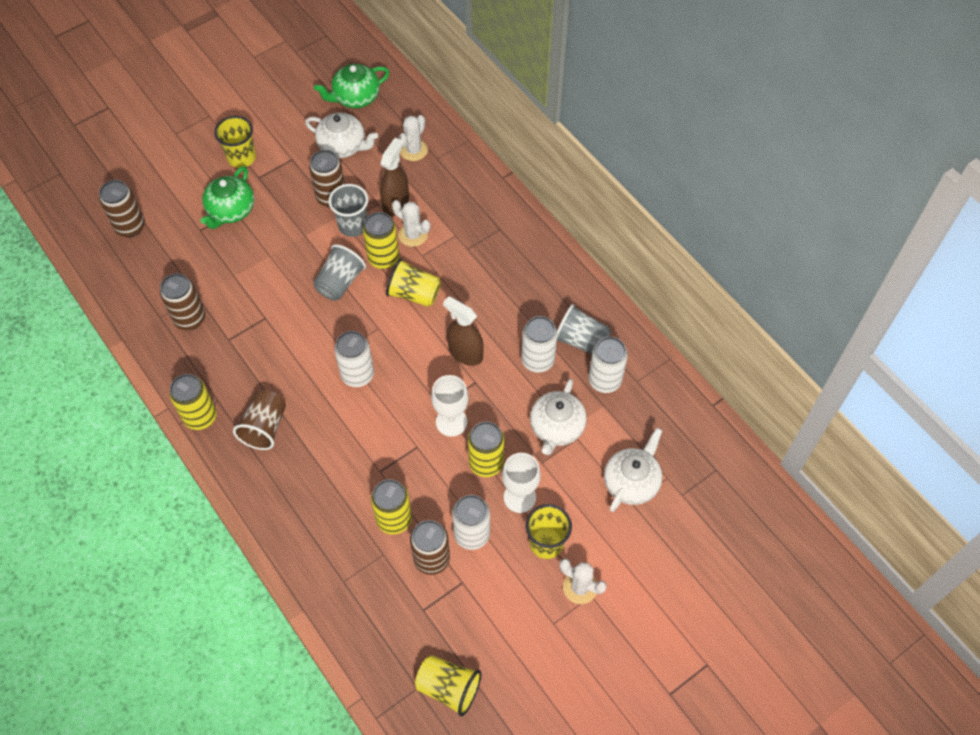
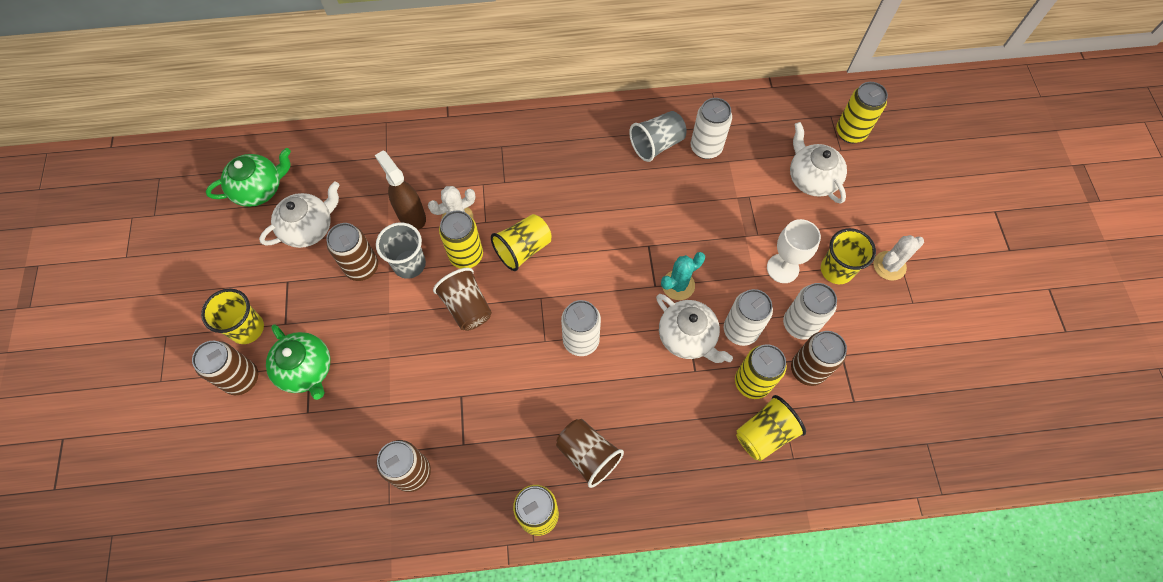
camera: 60 degrees left, 5 degrees up
brown can [99,180,145,237] -> brown can moved to [192,341,258,395]
grey cup [313,244,366,301] -> brown cup [433,268,492,331]
green teapot [314,64,389,108] -> green teapot turned 120 degrees counterclockwise [206,148,291,207]
white cactus [398,115,428,161] -> none
yellow cup [415,655,482,716] -> yellow cup moved to [736,395,806,461]
white goblet [431,375,469,437] -> turquoise cactus [661,252,705,300]
brown spray bottle [443,296,484,366] -> none
yellow can [468,422,504,477] -> yellow can moved to [836,82,888,143]
white can [521,316,557,373] -> white can moved to [724,289,773,346]
white teapot [530,379,587,455] -> white teapot moved to [656,294,733,363]

